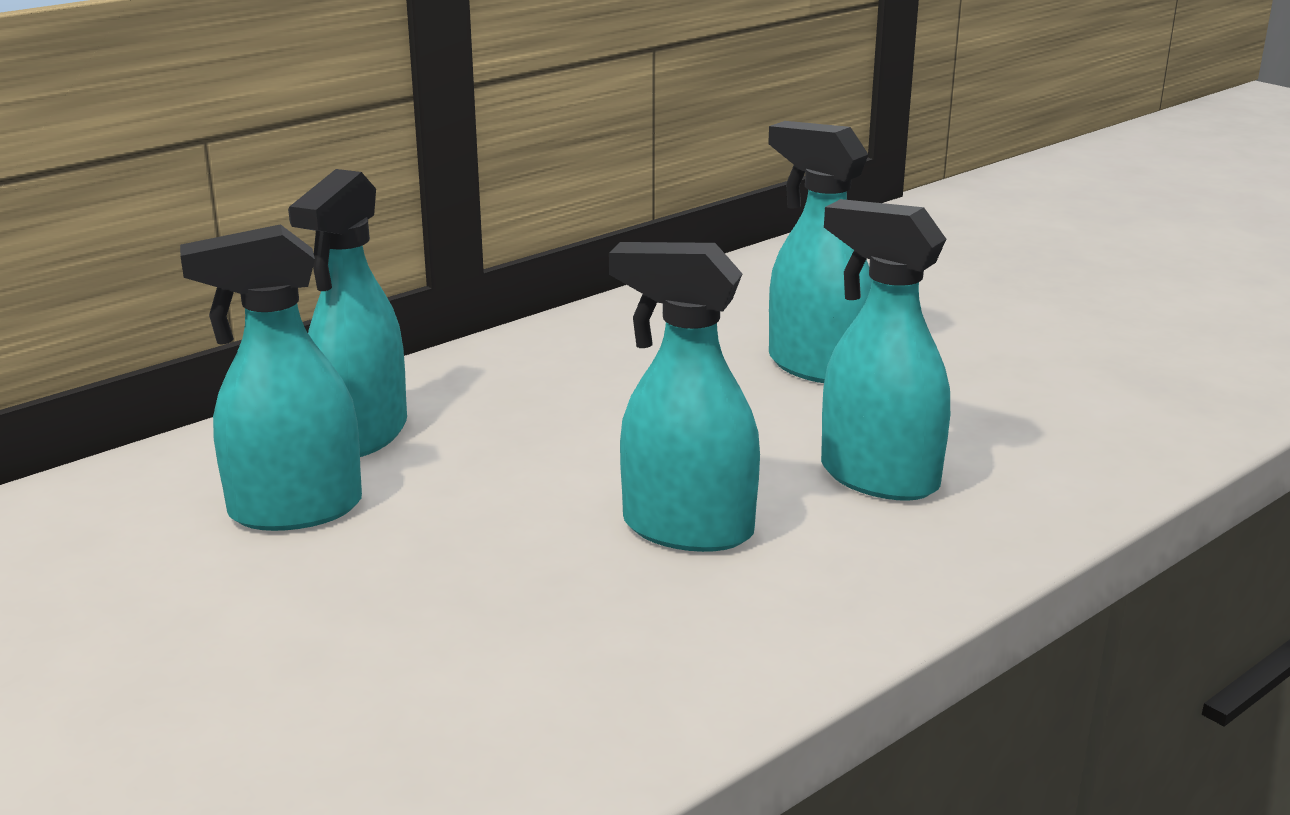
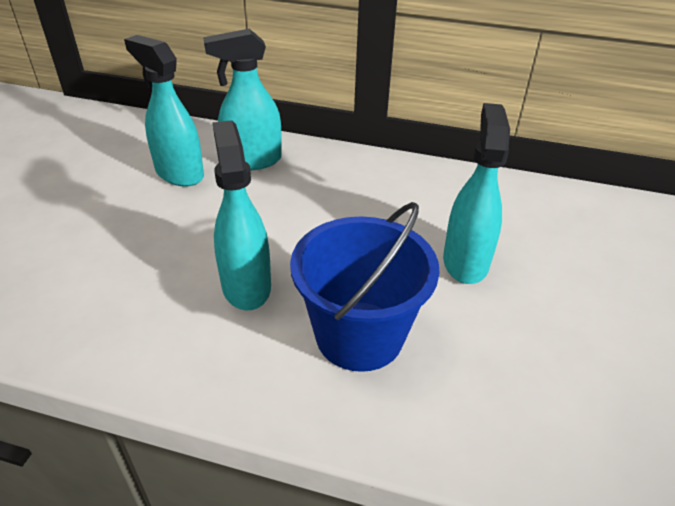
camera: 55 degrees right, 15 degrees up
turquoise spray bottle [821,199,950,501] -> blue bucket [290,202,439,372]

